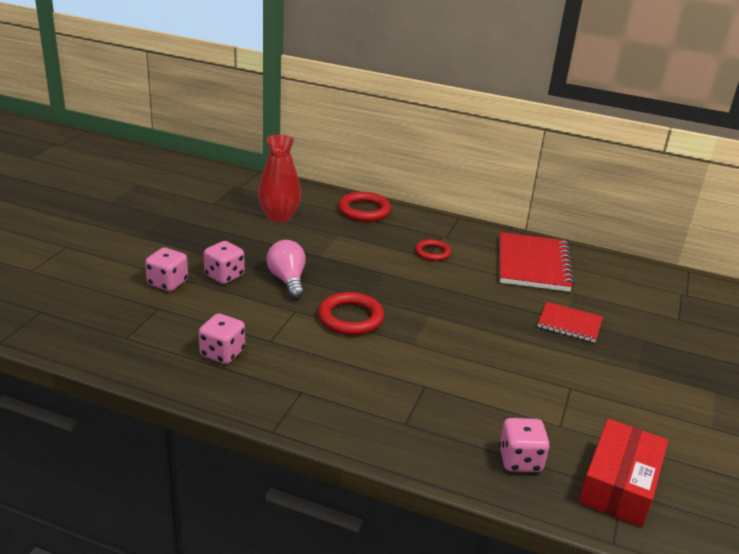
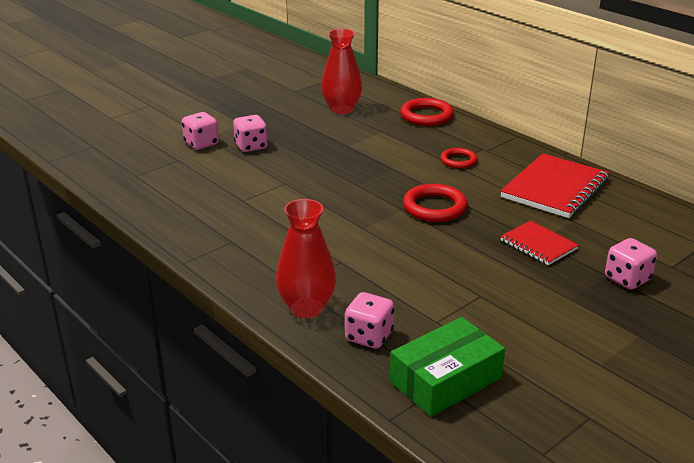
camera: 30 degrees right, 0 degrees up
pink dice [199,314,245,364] -> pink dice moved to [605,238,657,290]
pink light bulb [266,240,306,299] -> none
red ring [318,292,384,335] -> red ring moved to [403,184,468,222]
red box [579,419,668,527] -> green box [390,317,505,417]
none -> red vase [276,199,336,318]

